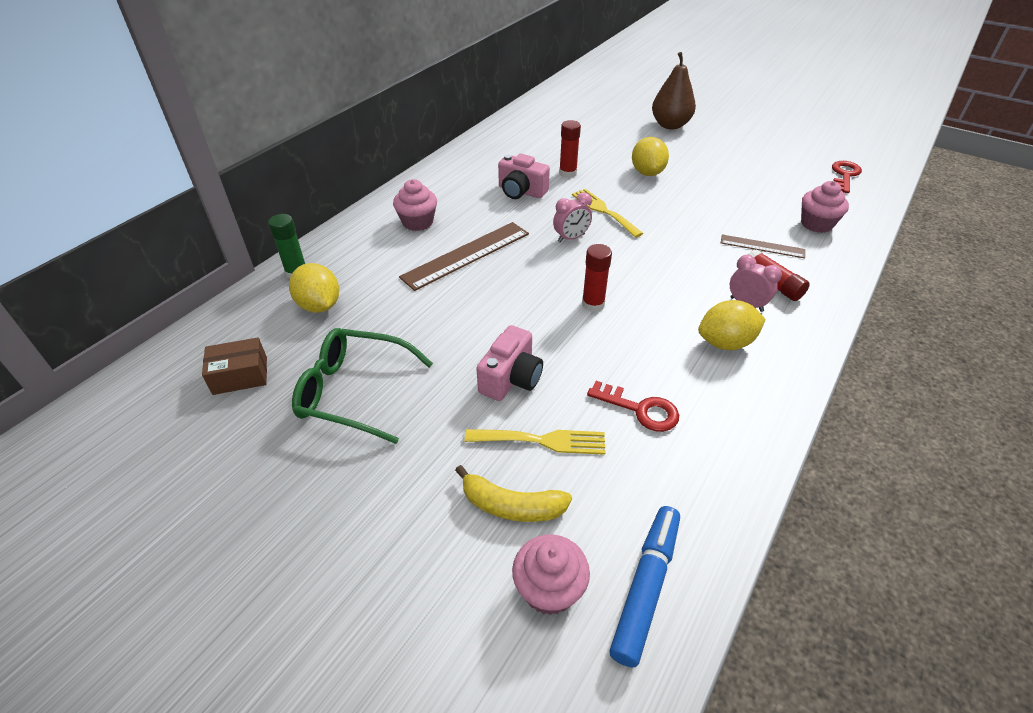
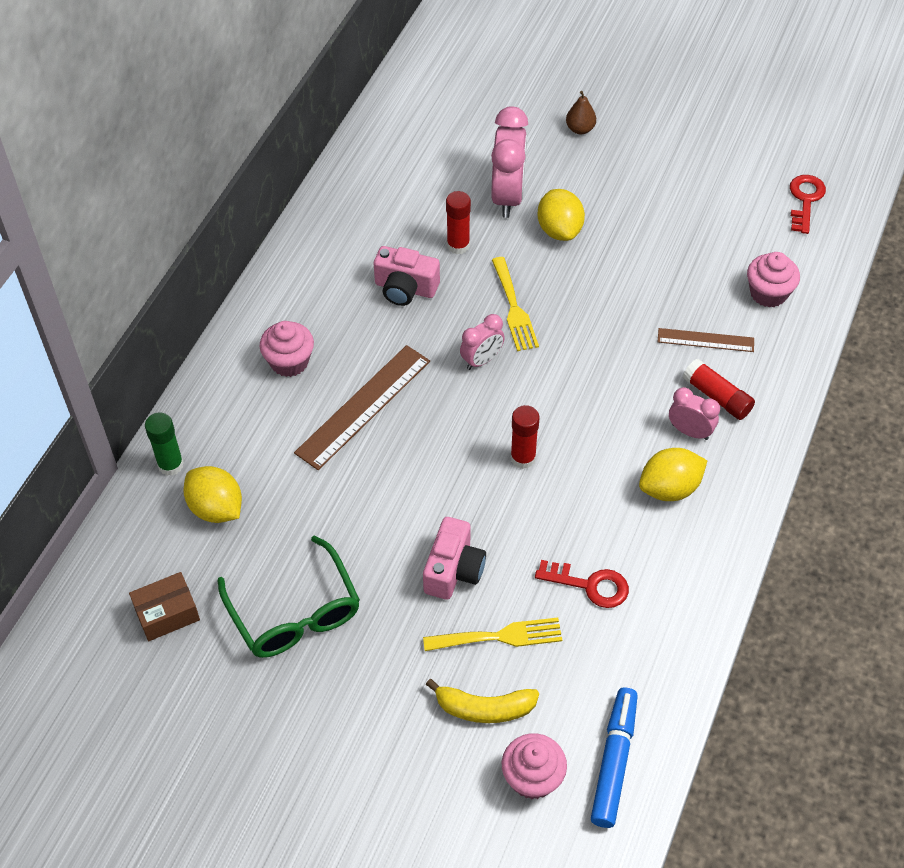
camera: 10 degrees left, 10 degrees up
green glasses [292,328,433,444] -> green glasses turned 120 degrees counterclockwise [218,535,360,658]
yellow fork [572,189,643,238] -> yellow fork turned 150 degrees counterclockwise [492,257,539,351]
brown pear [652,52,696,129] -> brown pear [566,91,596,134], size x0.53
none -> pink clock [491,107,528,218]

